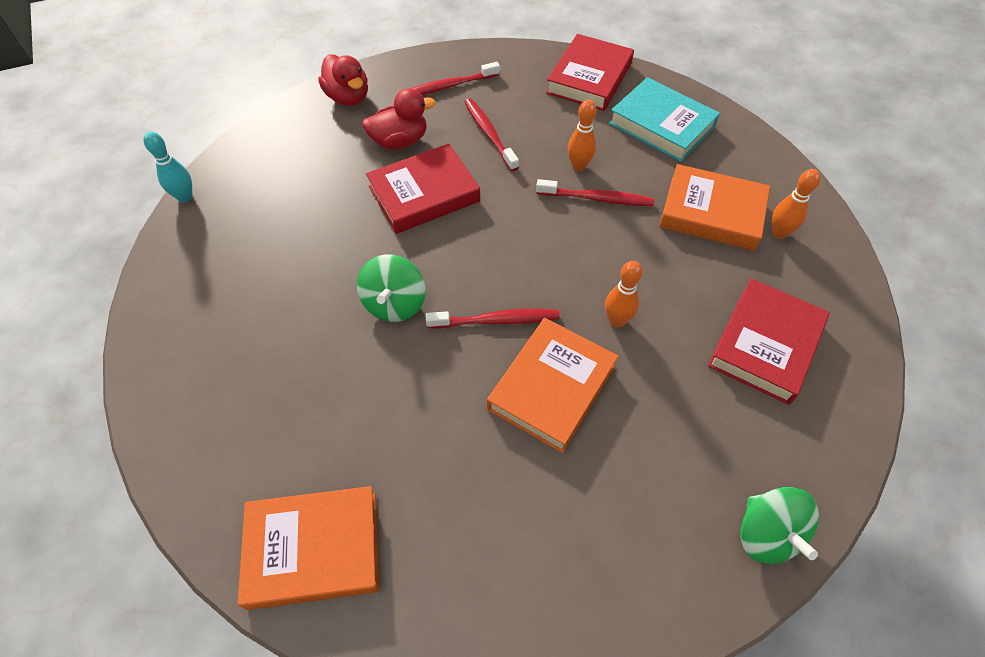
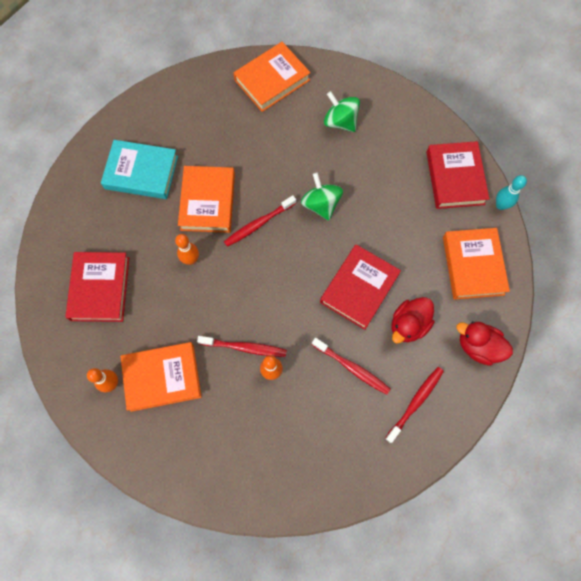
camera: 150 degrees right, 15 degrees up
red toothbrush [536,179,654,206] -> red toothbrush turned 150 degrees counterclockwise [197,336,287,357]
red book [546,34,634,111] -> red book moved to [426,141,489,209]
turquoise book [609,77,720,162] -> turquoise book moved to [101,140,178,199]
green spinning top [740,487,819,564] -> green spinning top moved to [324,91,360,132]
none -> orange book [443,228,510,300]

